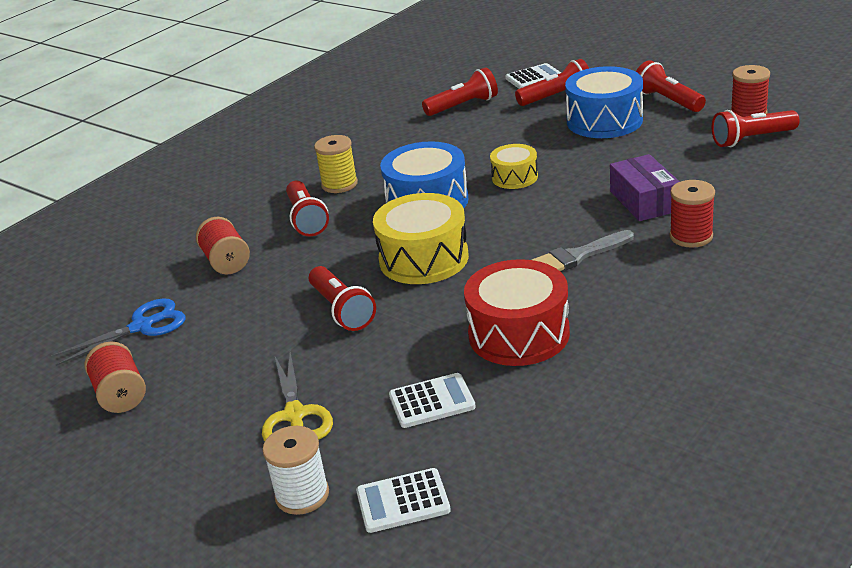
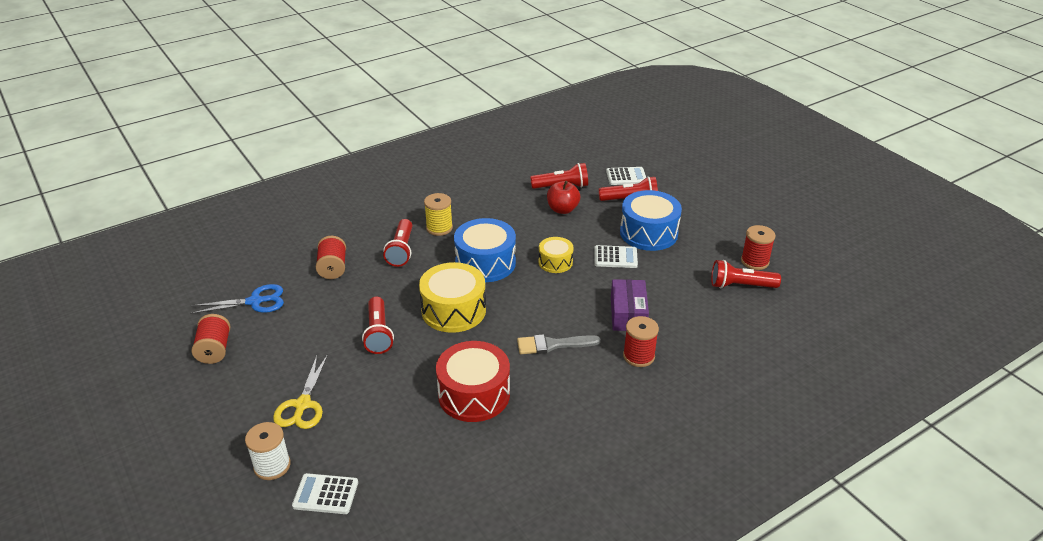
camera: 15 degrees right, 5 degrees up
white calculator [389,373,476,428] -> white calculator moved to [594,245,638,268]
red flashlight [636,60,706,112] -> none
none -> red apple [547,181,580,214]

